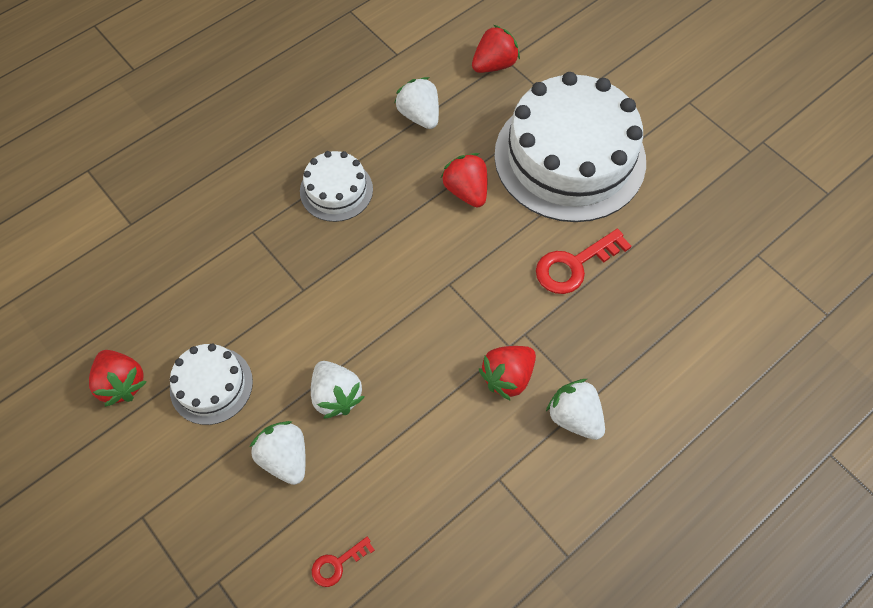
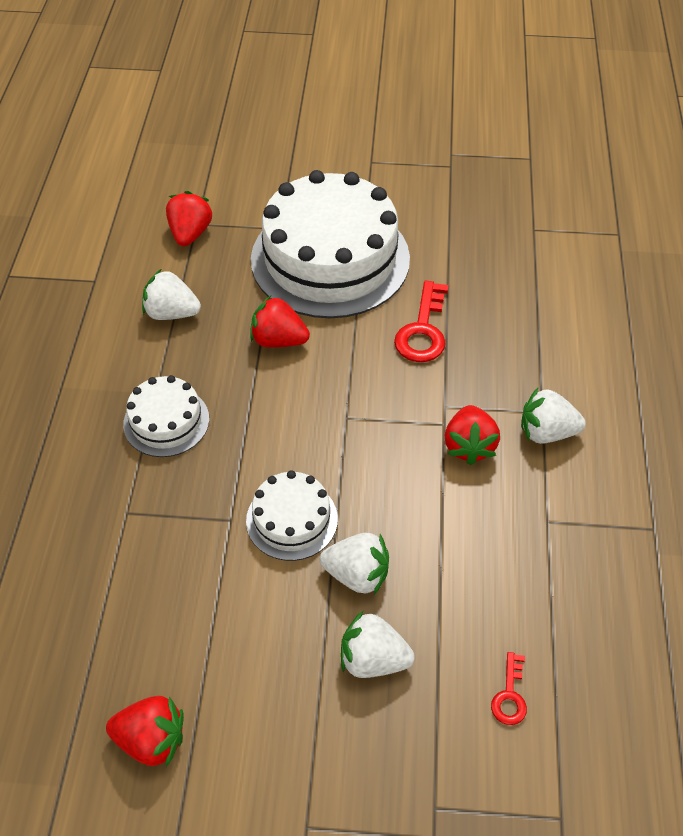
camera: 45 degrees left, 10 degrees down
white cake [170,344,253,425] -> white cake moved to [246,470,338,561]

